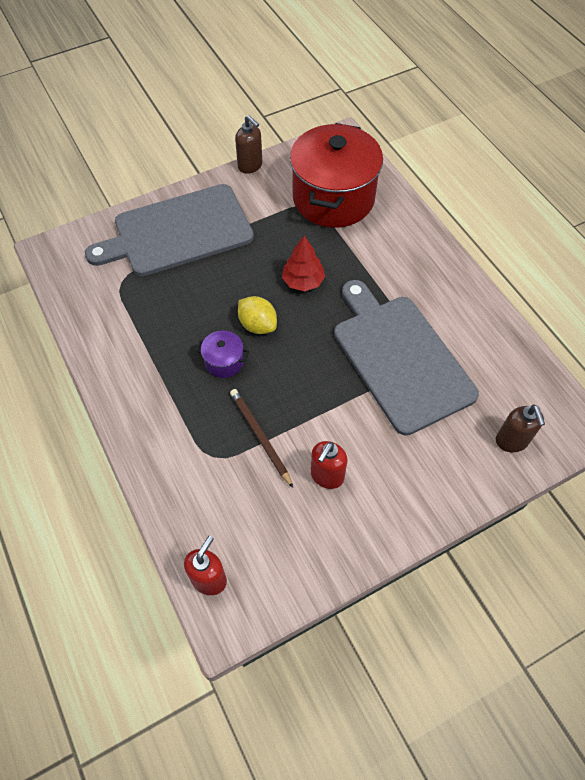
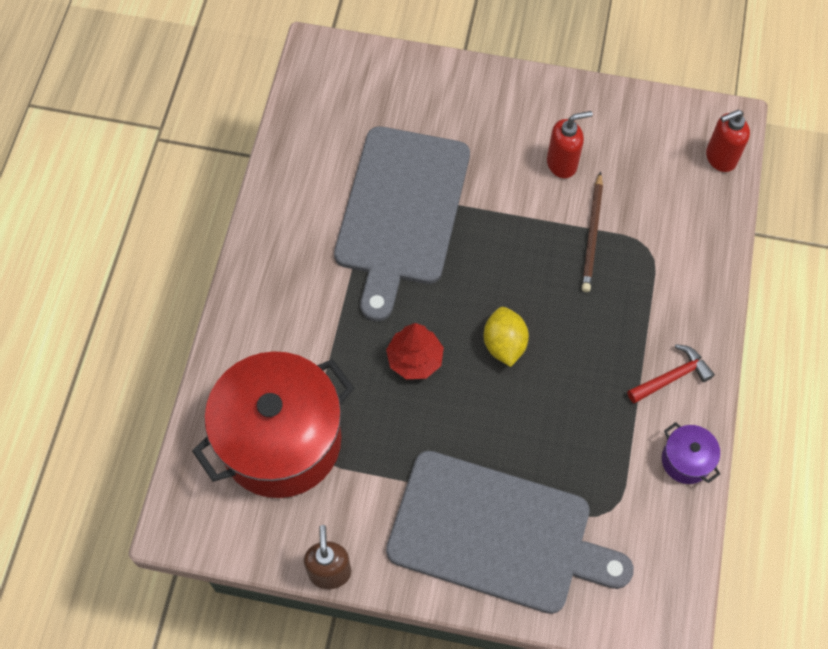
camera: 140 degrees left, 5 degrees up
purple pot [195,331,249,378] -> purple pot moved to [662,422,720,484]
brown soap dispenser [496,404,545,453] -> none
none -> red hammer [627,344,715,403]

